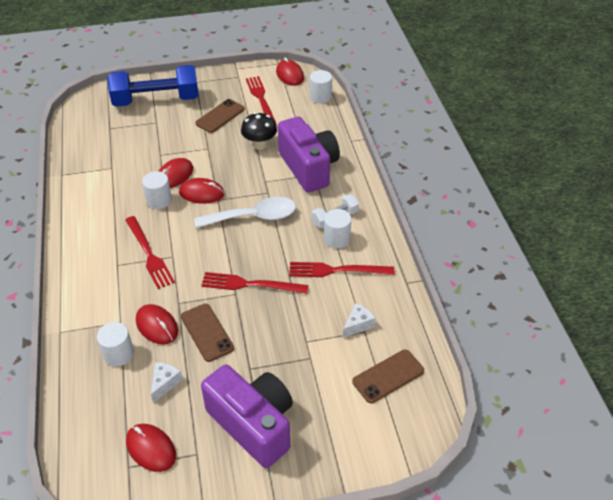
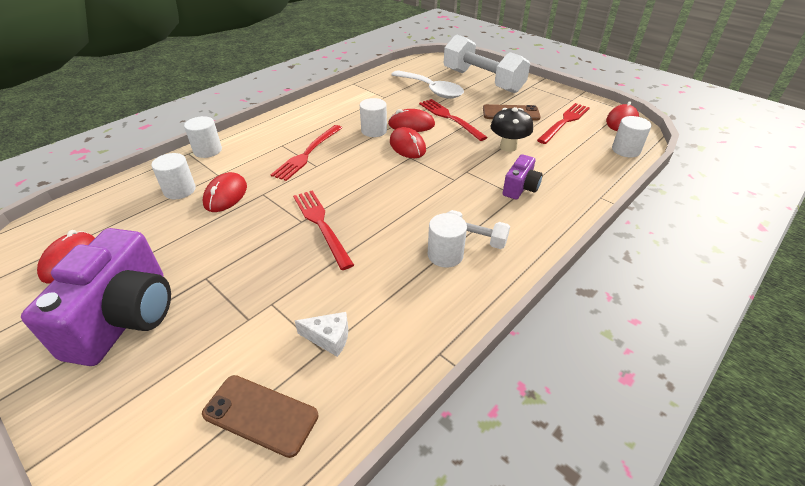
camera: 55 degrees right, 5 degrees down
blue dumbbell [107,65,199,107] -> white dumbbell [444,35,530,93]
white cheese [151,362,183,403] -> none
brown phone [181,304,234,362] -> none
white spoon [194,197,296,228] -> white spoon moved to [391,70,464,99]
purple camera [278,117,340,193] -> purple camera [503,154,543,200], size x0.50
red fork [289,262,394,277] -> red fork moved to [419,99,488,141]
none -> white cylinder [184,116,222,158]

